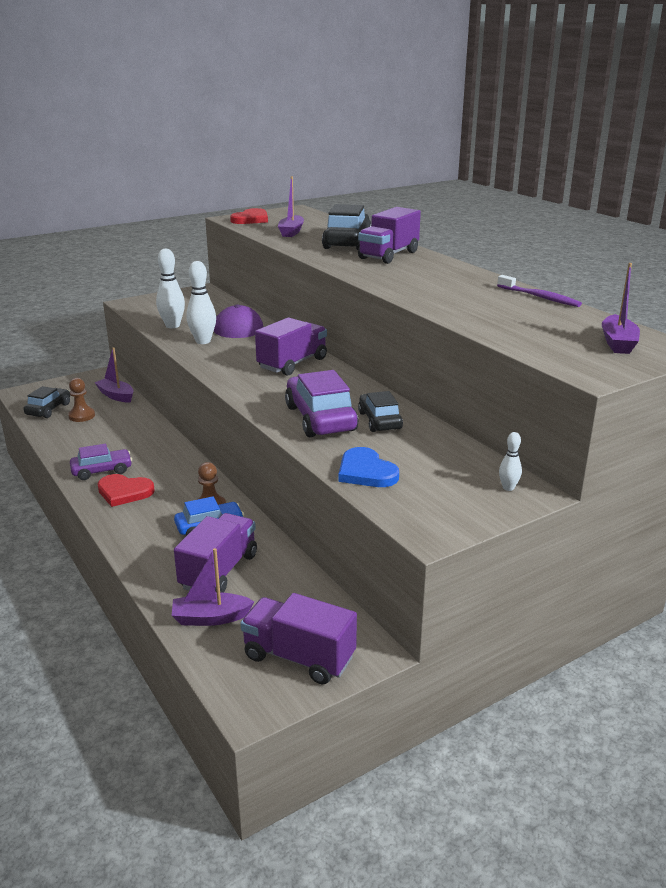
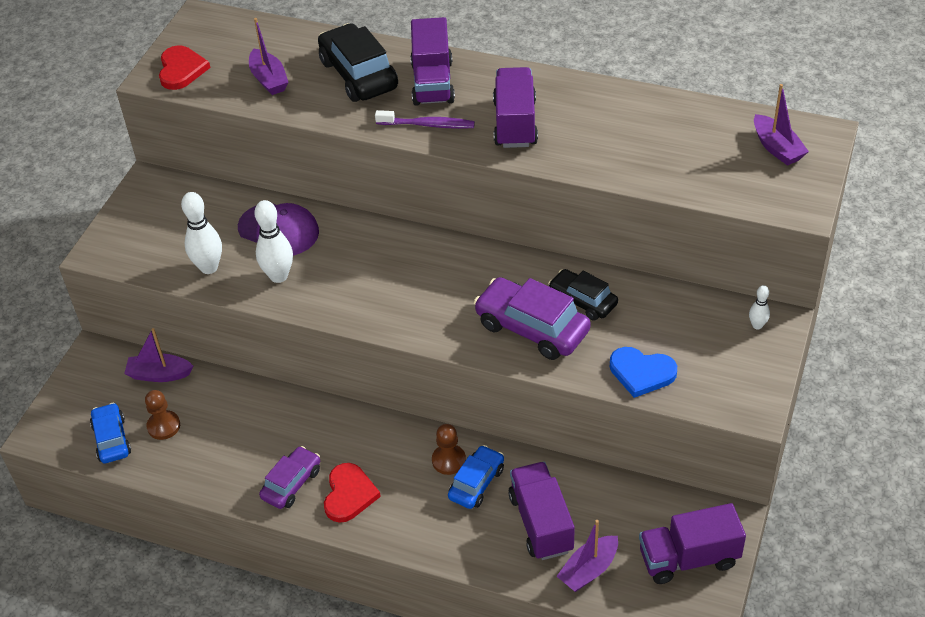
camera: 35 degrees left, 20 degrees up
black car [24,386,70,418] -> blue car [90,403,131,463]
red heart [97,474,155,507] -> red heart turned 60 degrees counterclockwise [324,463,381,523]
purple truck [255,318,327,376] -> purple truck moved to [493,67,538,148]
purple toothbrush [497,275,582,307] -> purple toothbrush moved to [375,110,475,129]

